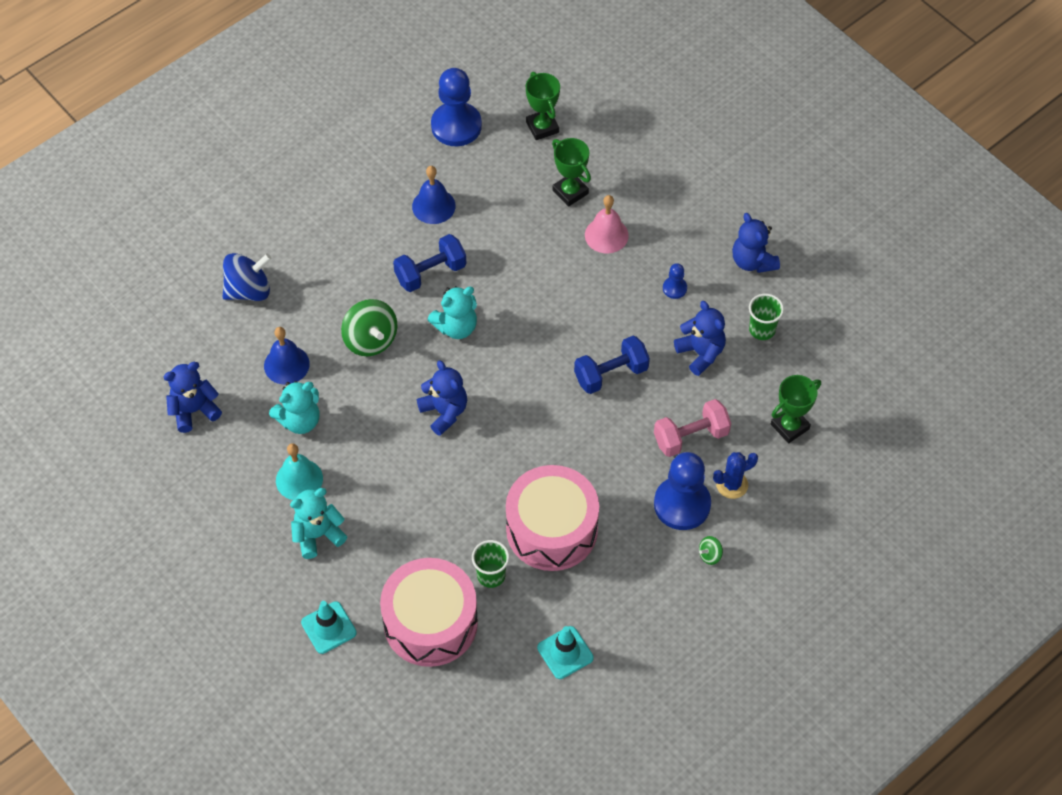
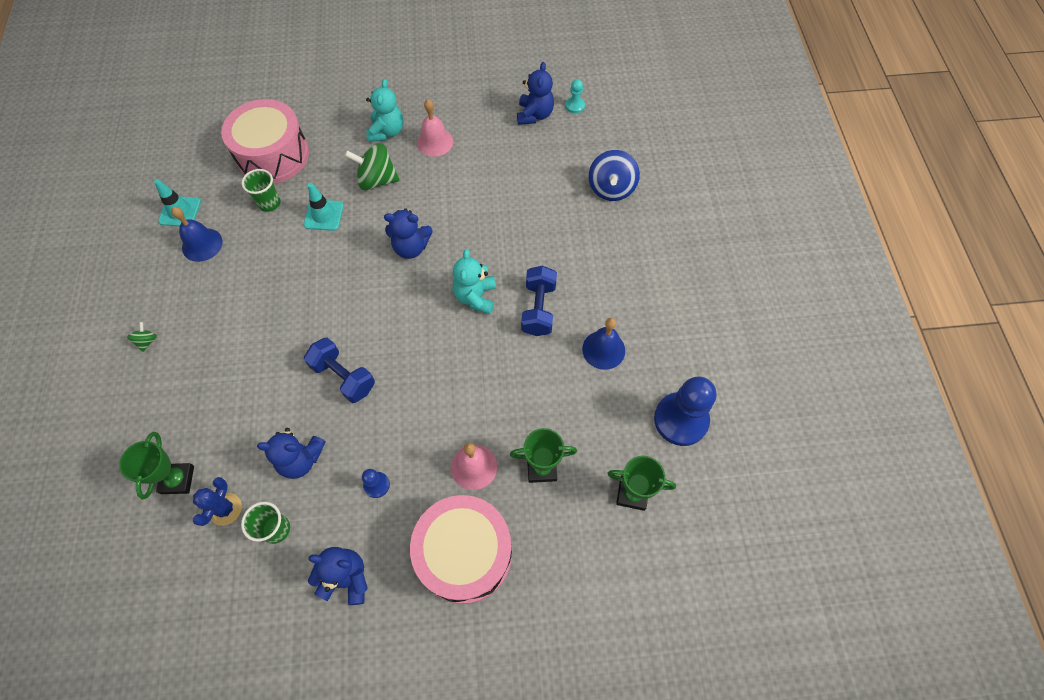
camera: 125 degrees right, 5 degrees up
blue bell [264,327,310,385] -> blue bell moved to [171,207,223,262]
turquoise teddy bear [269,381,320,434] -> none
turquoise bell [276,443,323,500] -> pink bell [417,99,453,157]
turquoise traffic cone [301,601,357,654] -> turquoise traffic cone moved to [304,183,344,231]
green spinning top [341,299,397,356] -> green spinning top moved to [344,143,400,190]
pink drum [506,465,599,571] -> pink drum moved to [410,495,512,604]
blue dumbbell [574,336,650,394] -> blue dumbbell turned 60 degrees counterclockwise [304,338,375,403]
pink dumbbell [654,399,731,457] -> none
blue pawn [654,452,711,530] -> none
blue cactus [713,452,758,499] -> blue cactus moved to [193,477,242,526]
none -> turquoise pawn [565,79,585,113]

